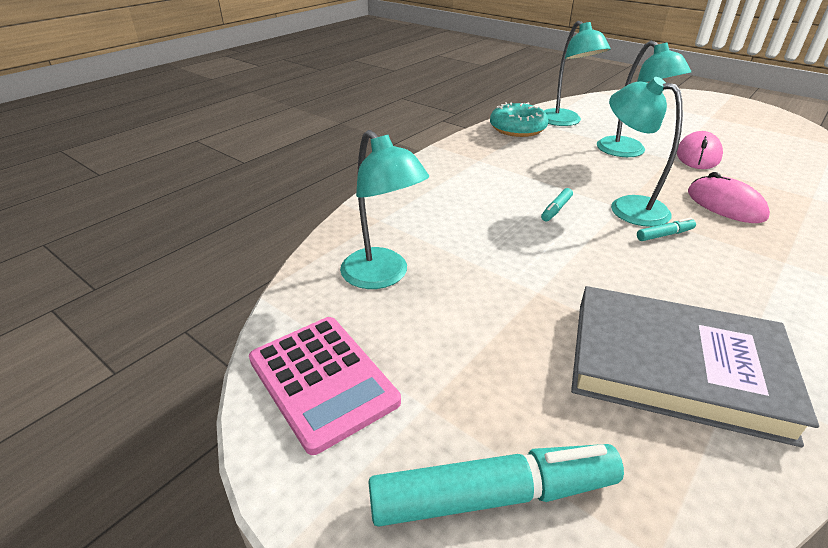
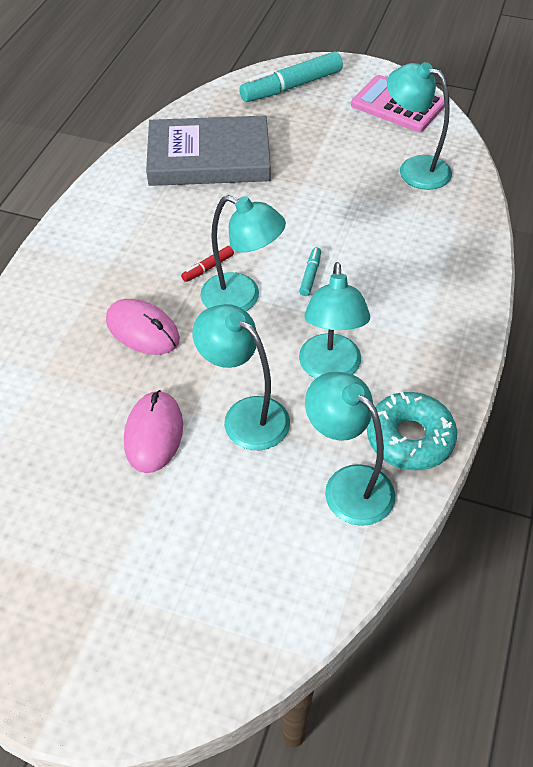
camera: 160 degrees right, 15 degrees up
turquoise marker [637,217,696,241] -> red marker [181,246,234,282]
none -> turquoise lamp [299,262,370,379]

